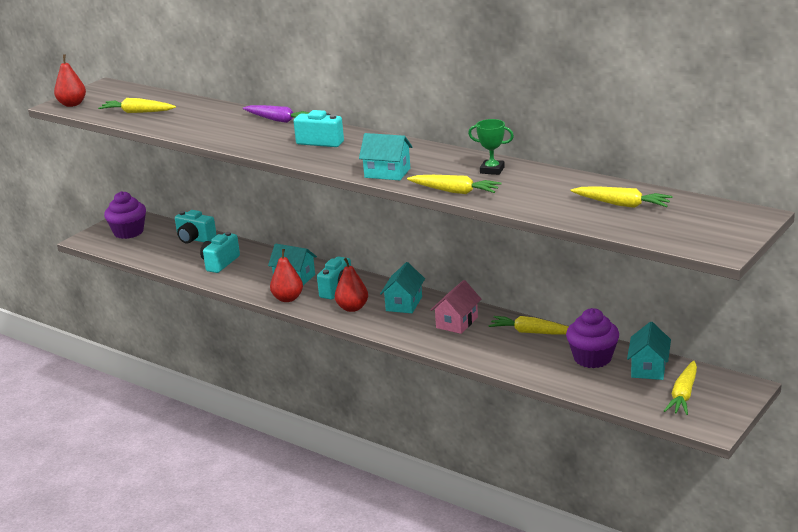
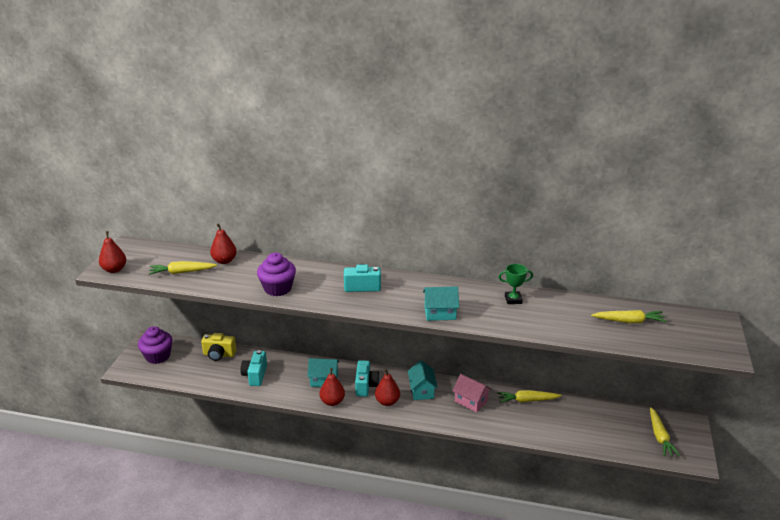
camera: 25 degrees left, 5 degrees up
turquoise camera [175,210,217,243] -> yellow camera [201,333,236,361]
purple carrot [243,105,310,123] -> none
yellow carrot [407,175,502,194] -> none
pink house [431,280,481,334] -> pink house turned 60 degrees counterclockwise [453,374,491,413]
purple cupcake [566,308,619,368] -> purple cupcake moved to [257,253,296,296]
turquoise house [627,322,671,380] -> none
none -> red pear [210,224,237,264]

